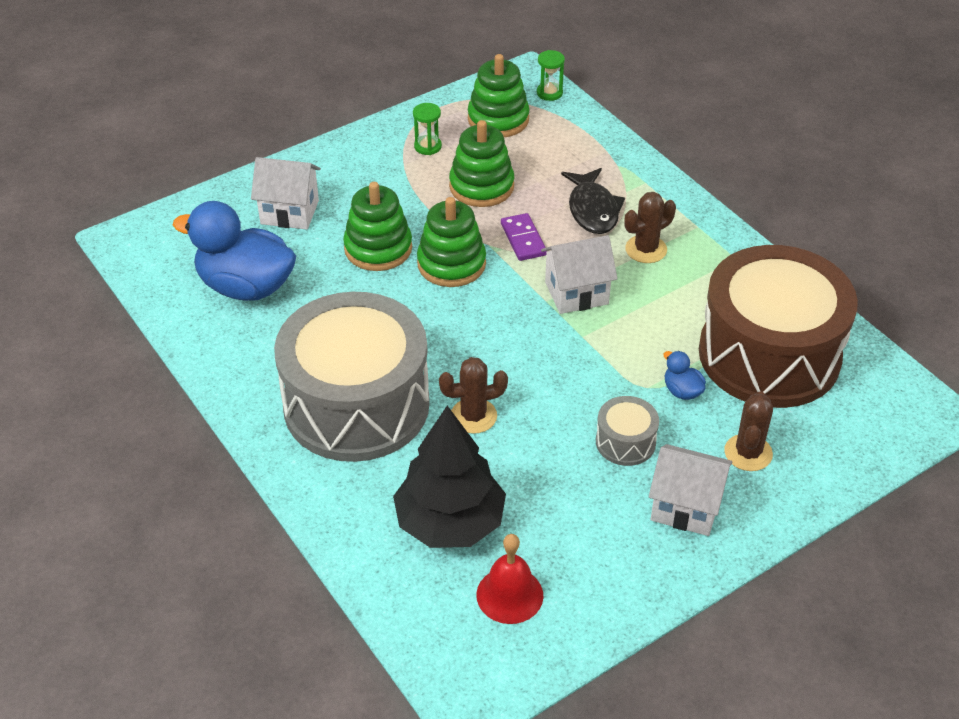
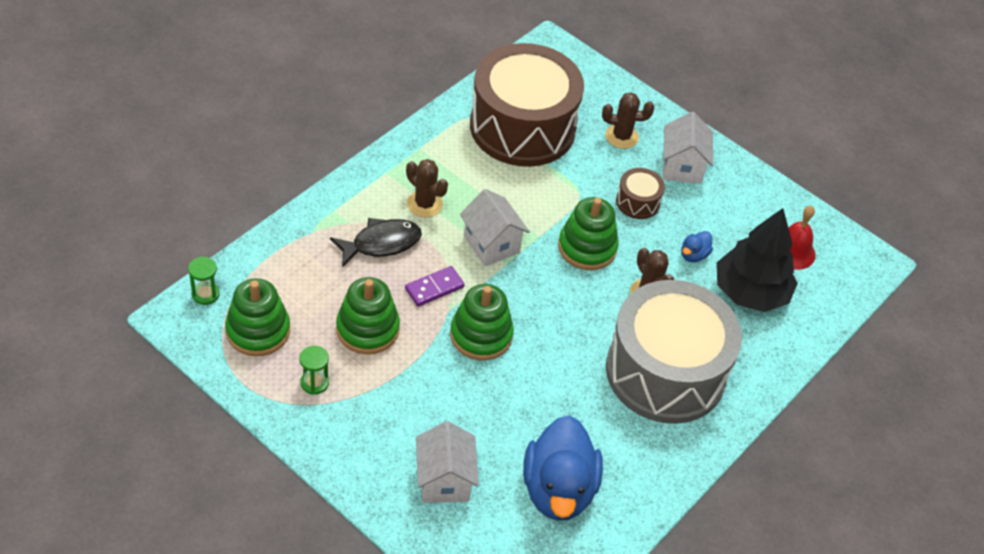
camera: 110 degrees left, 5 degrees up
green stacking toy [343,182,412,271] -> green stacking toy moved to [558,197,619,270]
grey drum [596,396,659,466] -> brown drum [616,168,665,219]
blue duck [664,351,706,400] -> blue duck moved to [681,231,713,262]

